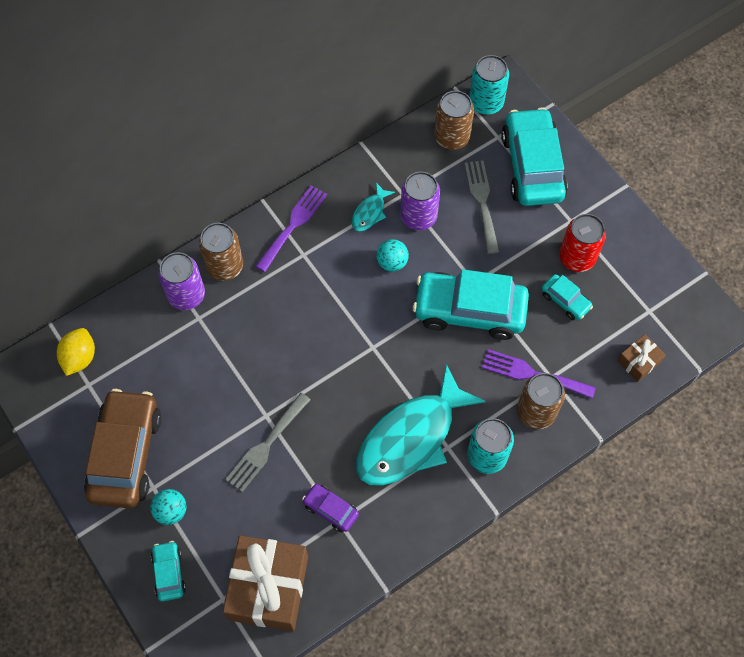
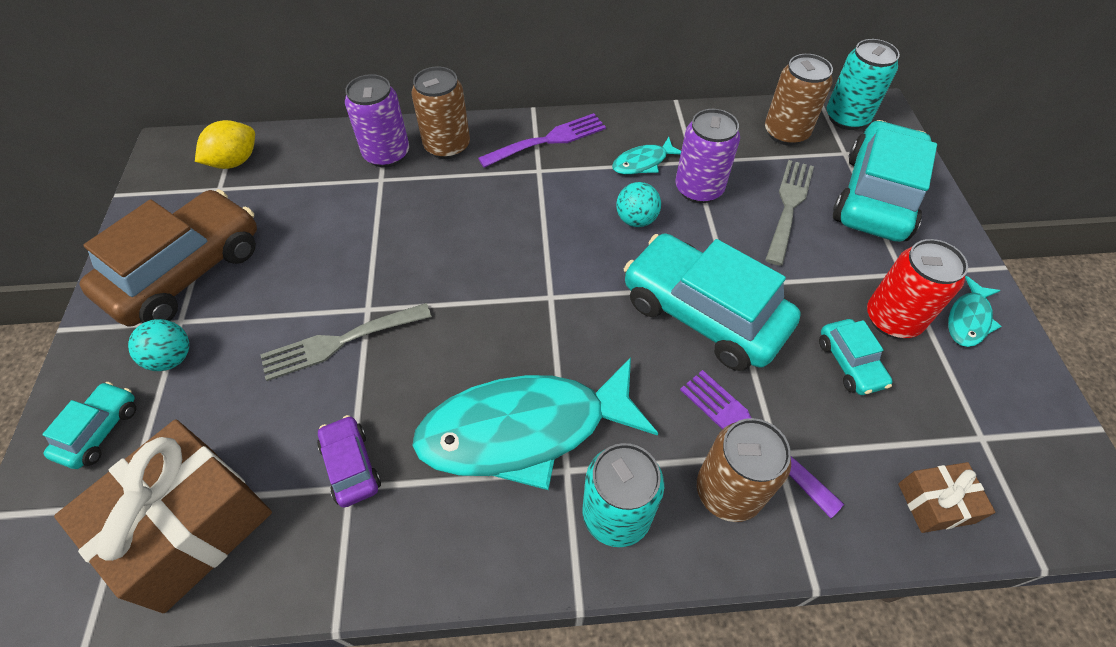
camera: 30 degrees right, 10 degrees down
none -> turquoise fish [948,276,1002,347]

